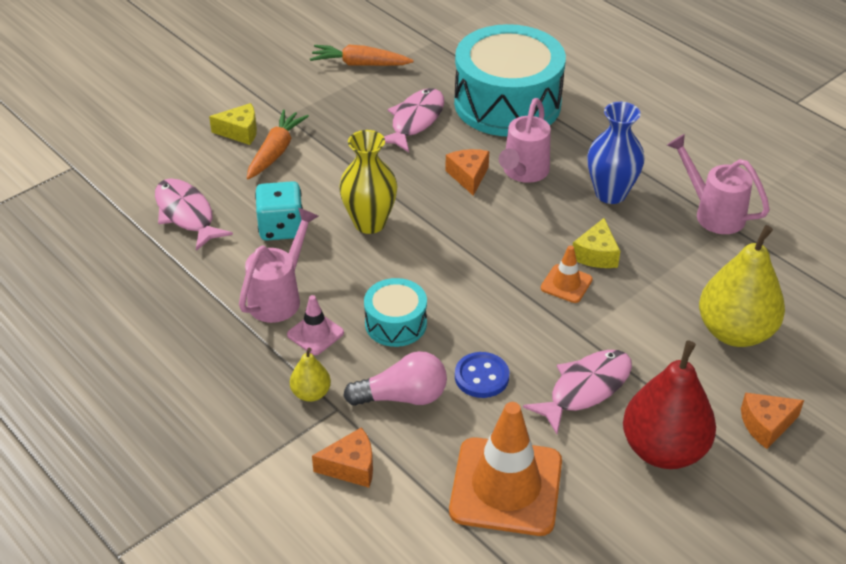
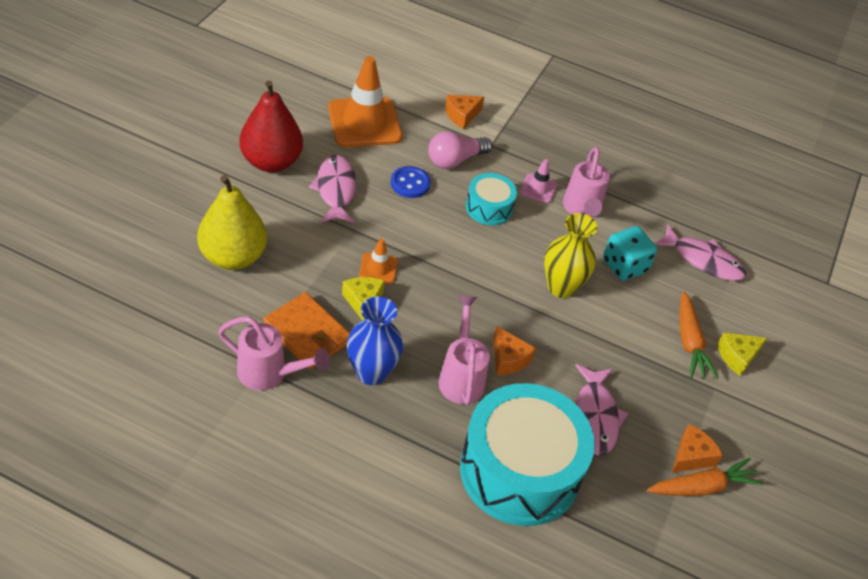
camera: 150 degrees right, 5 degrees up
yellow pear [290,348,331,402] -> none
pink fish [523,350,632,434] -> pink fish turned 150 degrees clockwise [309,155,356,223]
orange cheese [741,392,804,449] -> orange cheese moved to [672,424,723,473]
none -> orange wallet [263,292,350,369]

